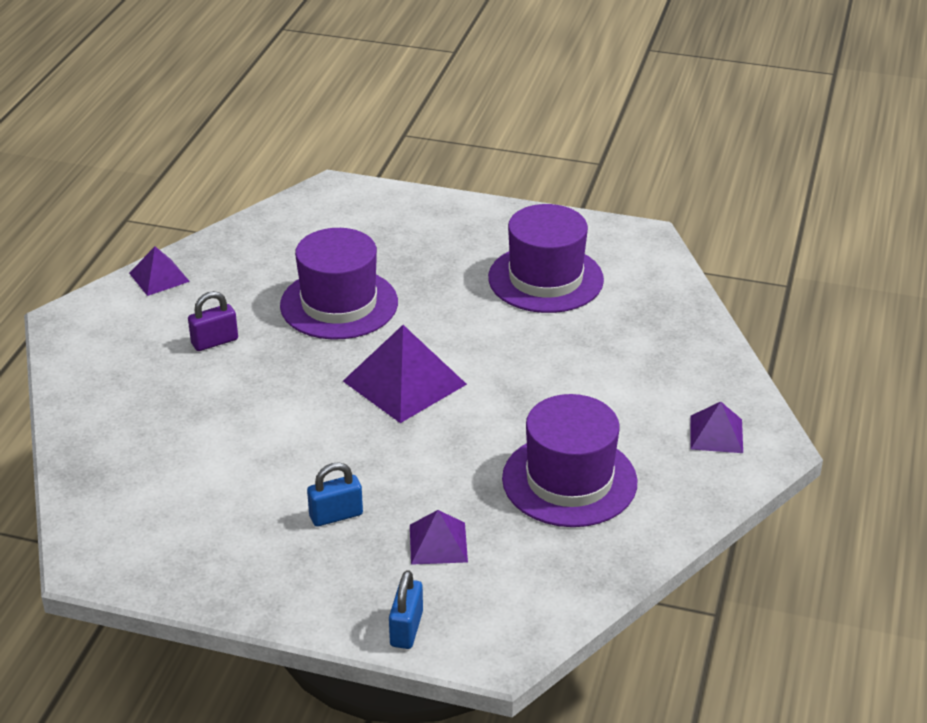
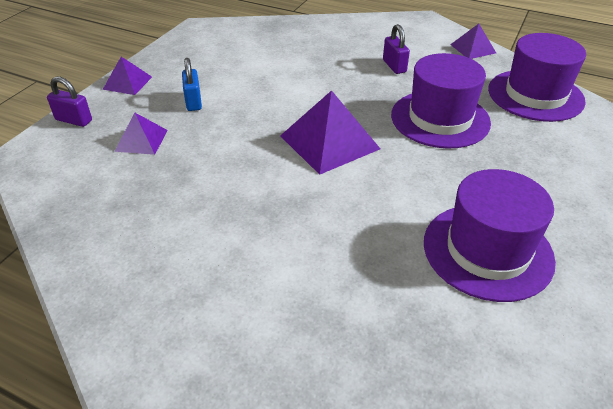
camera: 100 degrees right, 5 degrees up
blue padlock [389,570,423,649] -> purple padlock [47,76,92,127]
purple hat [502,394,637,527] -> purple hat moved to [488,33,586,122]
purple pyramid [690,402,743,453] -> purple pyramid moved to [103,57,152,95]

